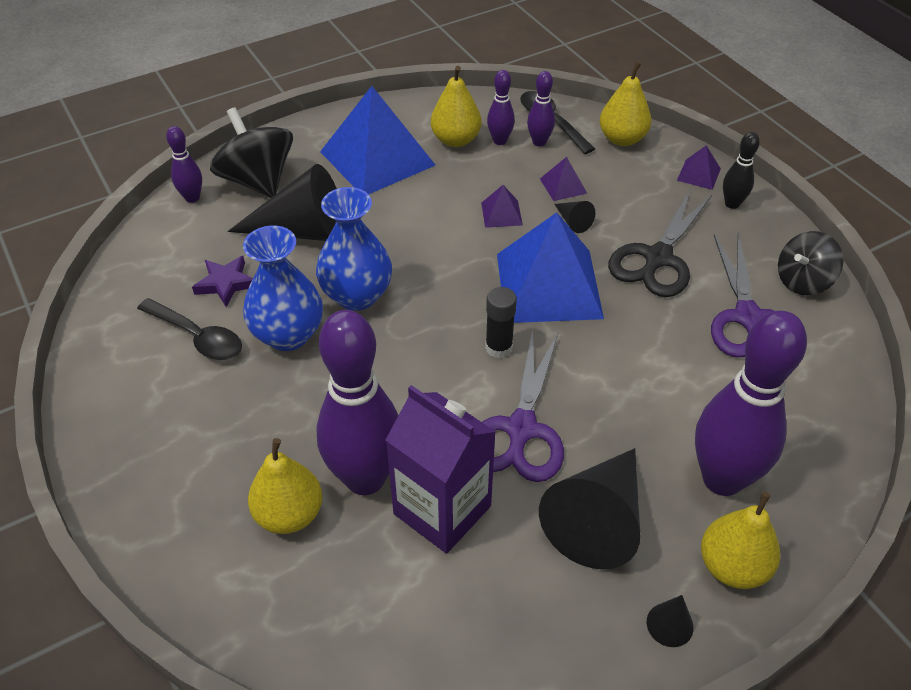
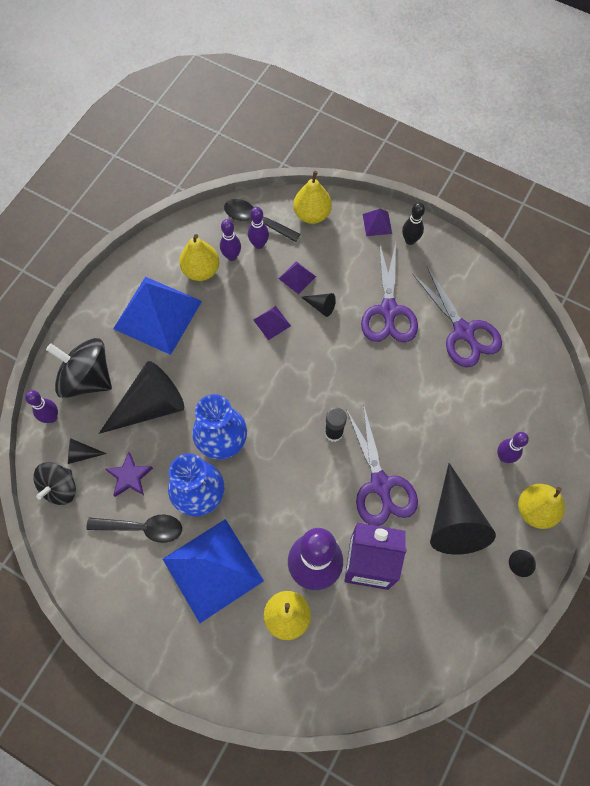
camera: 30 degrees left, 20 degrees up
blue pyramid [497,213,604,323] -> blue pyramid moved to [163,519,264,623]
black scissors [608,190,712,297] -> purple scissors [361,241,418,342]
purple bowling pin [695,311,807,496] -> purple bowling pin [497,432,529,463], size x0.46
black spinning top [778,231,843,295] -> black spinning top moved to [33,462,76,505]
none -> black cone [68,438,107,464]

